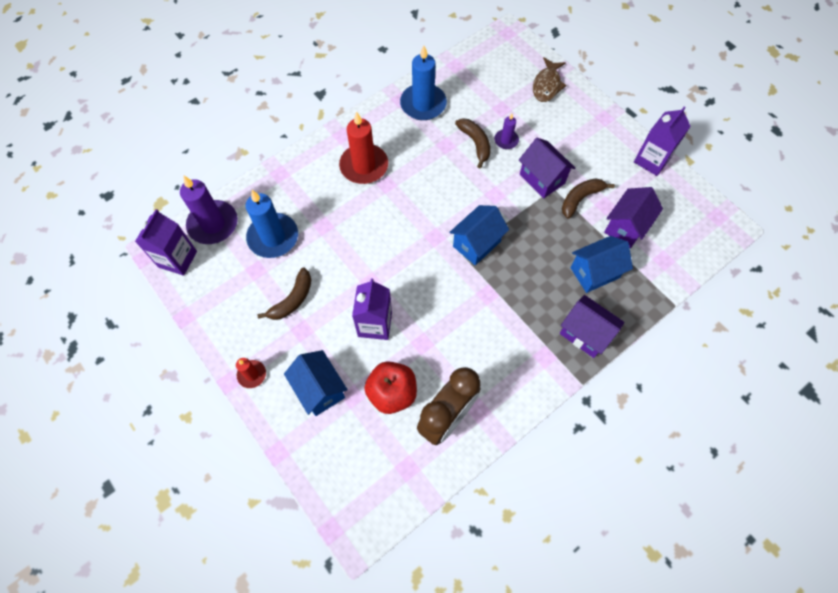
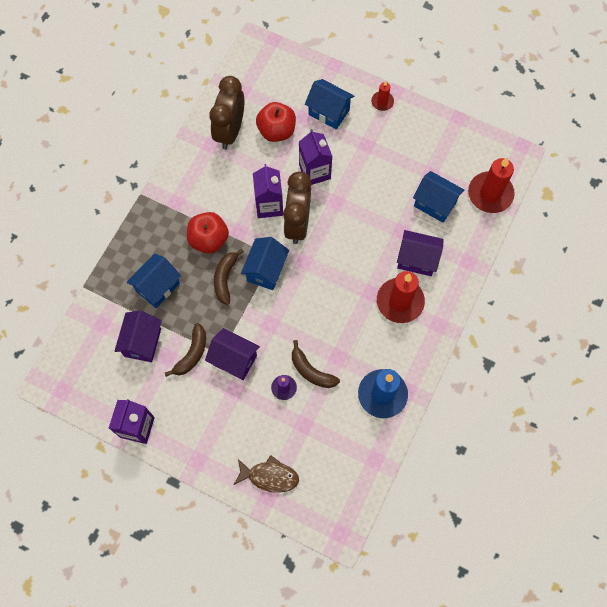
camera: 155 degrees right, 5 degrees up
purple carton [135,209,197,276] -> purple carton moved to [253,164,283,218]
purple candle [180,175,238,244] -> red candle [468,157,515,213]
blue candle [245,190,298,258] -> blue house [413,171,464,223]
brown banana [257,267,311,320] -> brown banana moved to [214,249,244,305]
brown fish [533,57,567,102] -> brown fish turned 105 degrees clockwise [234,455,299,493]
purple house [560,295,624,358] -> purple house moved to [397,230,444,276]
none -> red apple [187,212,229,254]
none -> brown clock [283,171,312,244]

